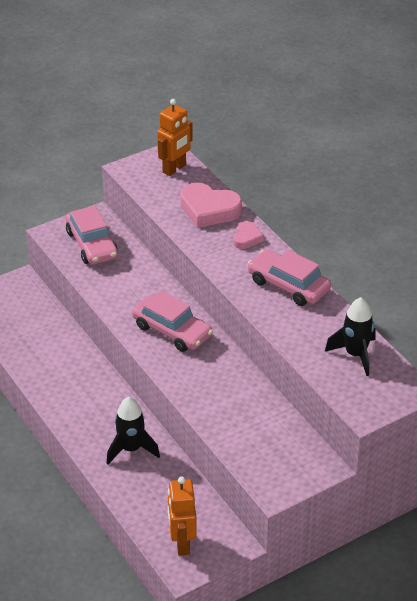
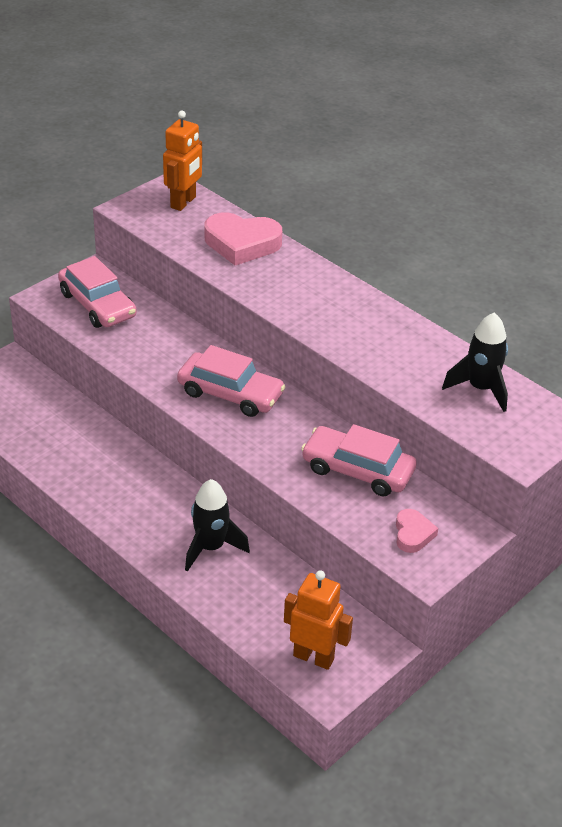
camera: 15 degrees left, 0 degrees up
orange robot [168,477,197,556] -> orange robot turned 135 degrees clockwise [284,570,353,670]
pink heart [233,221,264,249] -> pink heart moved to [396,509,438,553]
pink car [247,249,331,306] -> pink car moved to [301,424,417,497]

